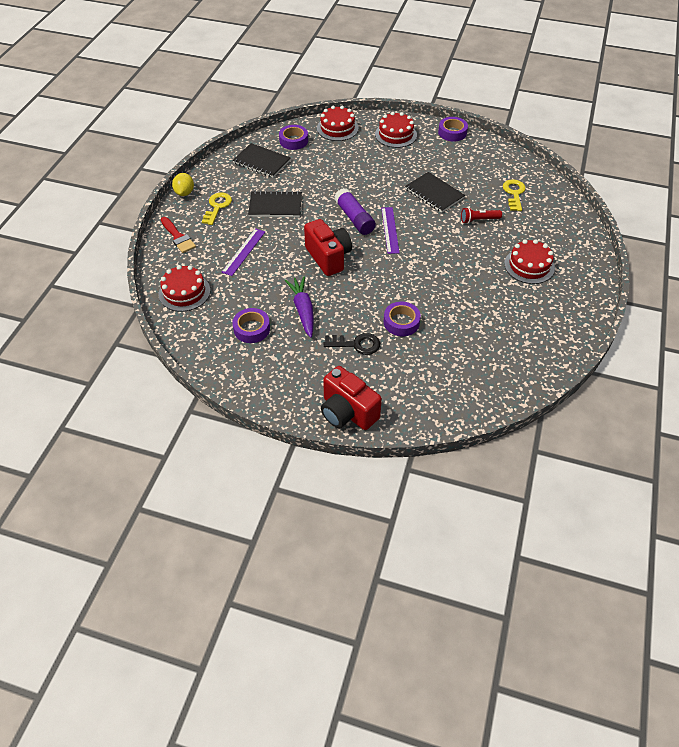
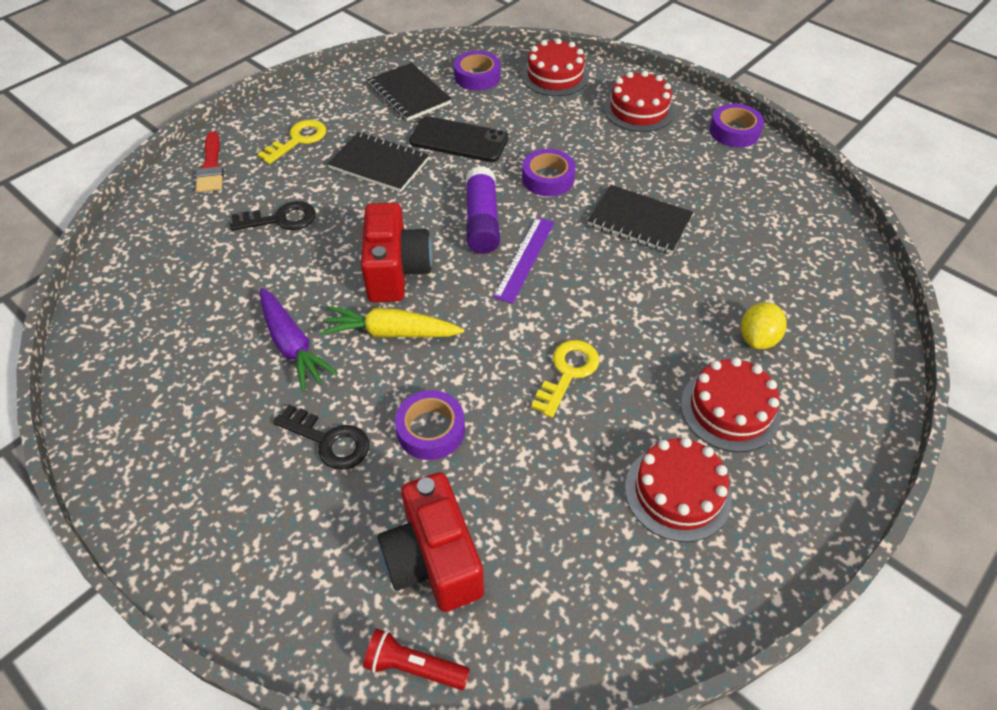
camera: 25 degrees right, 0 degrees up
red cake [159,265,210,312] -> red cake moved to [625,437,732,542]
yellow lemon [172,173,194,196] -> yellow lemon moved to [741,302,787,349]
purple ruler [221,228,265,276] -> black key [230,201,316,231]
purple tape [232,308,270,343] -> purple tape moved to [522,149,576,196]
purple carrot [285,276,314,338] -> purple carrot turned 135 degrees clockwise [260,288,338,392]
red camera [321,366,382,430] -> red camera moved to [377,472,484,612]
black notebook [405,172,465,213] -> black notebook turned 45 degrees counterclockwise [587,185,694,254]
red flashlight [461,207,502,224] -> red flashlight moved to [363,629,470,690]
yellow key [503,179,526,211] -> yellow key moved to [531,340,599,418]
none -> yellow carrot [320,306,464,338]
none -> black phone [409,116,508,162]

